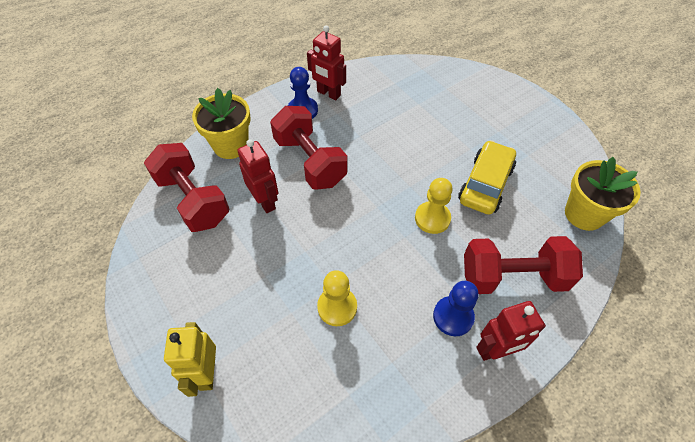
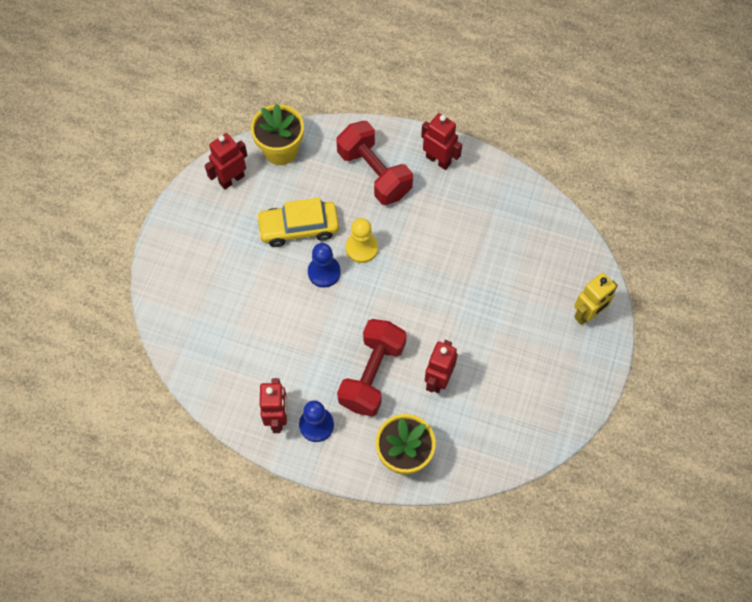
camera: 125 degrees left, 10 degrees up
red dumbbell [144,143,229,232] -> none
yellow pawn [317,270,357,326] -> none
blue pawn [433,281,479,336] -> blue pawn moved to [308,243,341,288]
none -> red robot [205,133,248,190]

